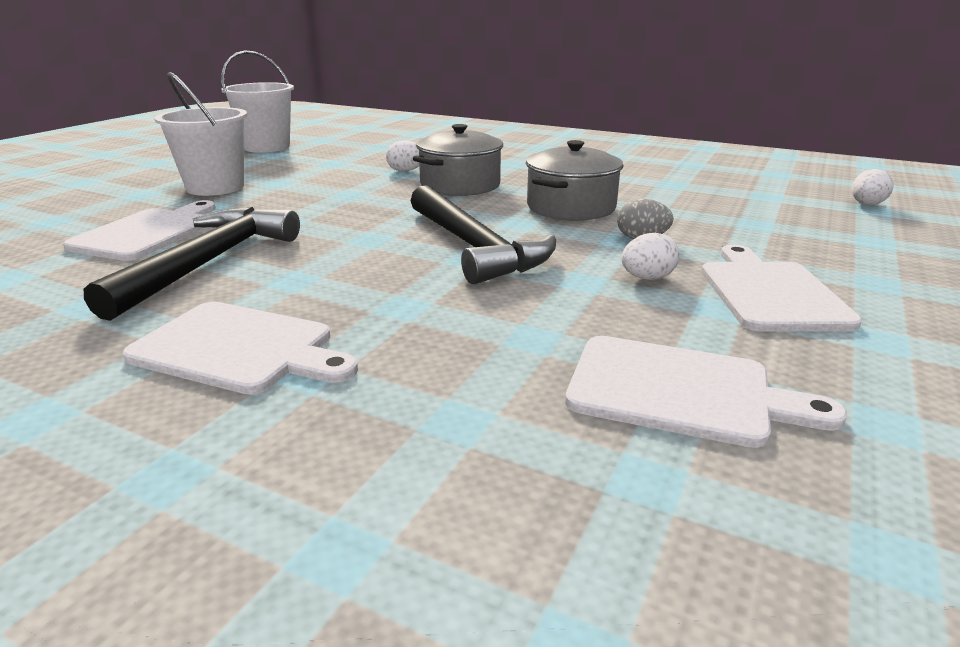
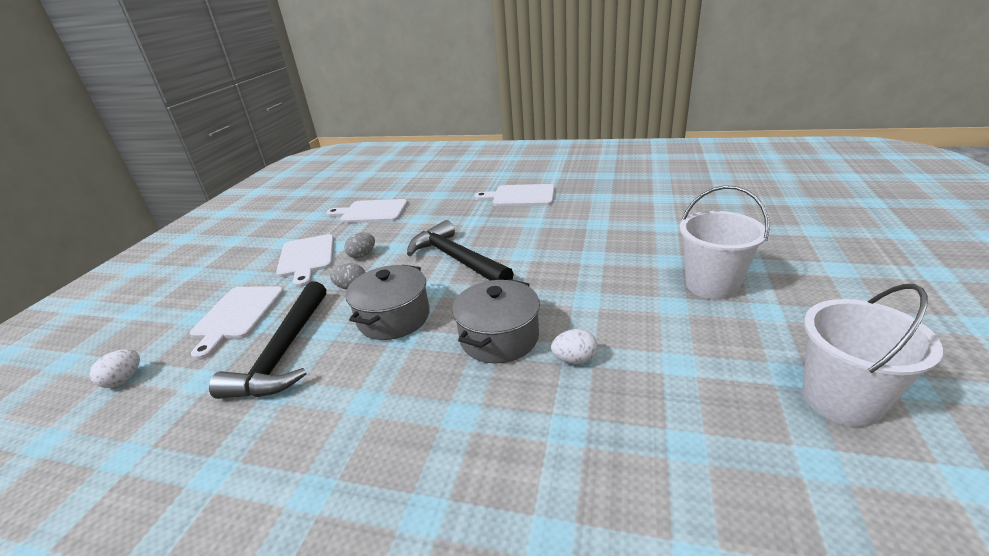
camera: 170 degrees right, 5 degrees up
white cutting board [63,200,216,261] -> white cutting board moved to [190,286,284,360]
black hammer [84,207,300,321] -> black hammer moved to [209,281,326,399]
white egg [622,233,679,280] -> grey egg [344,233,375,258]

